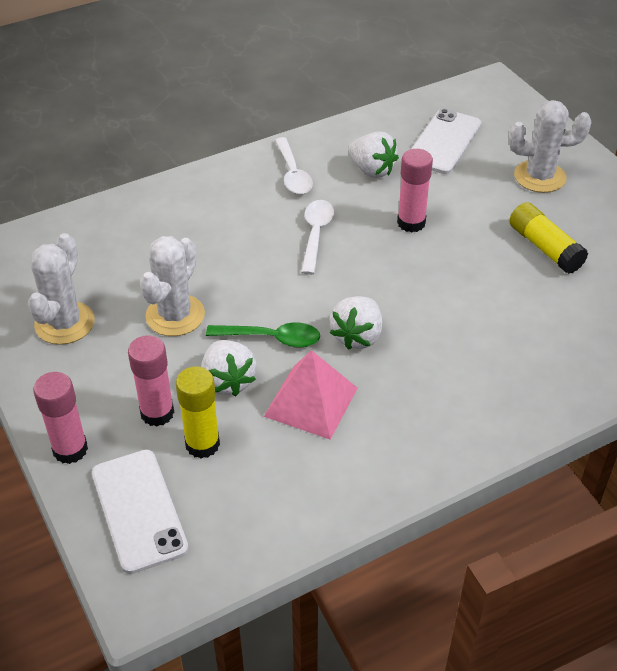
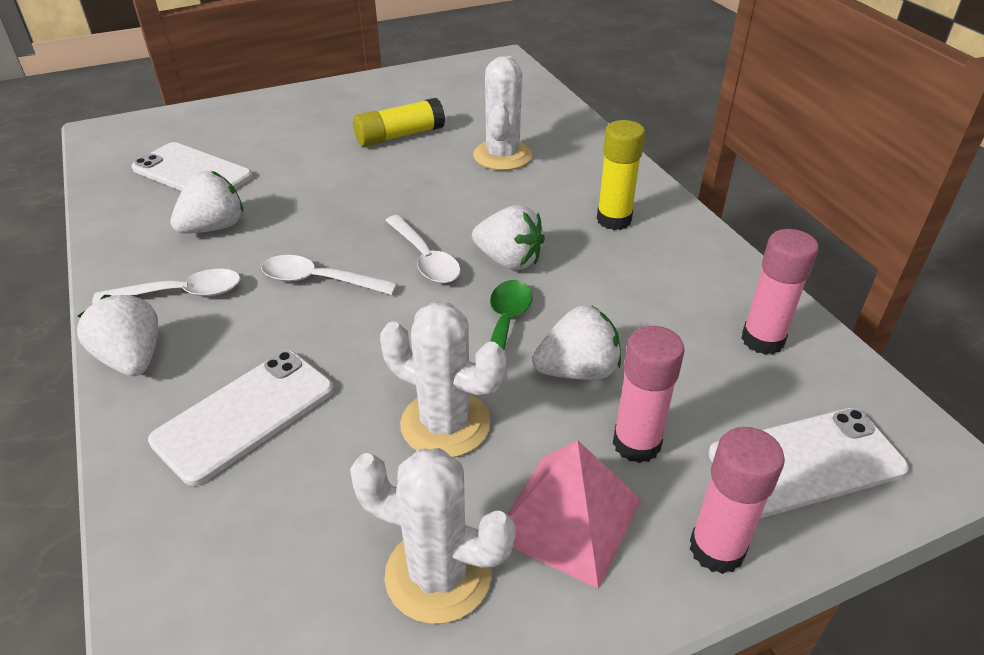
camera: 85 degrees left, 5 degrees down
yellow glue stick [176,366,220,458] -> yellow glue stick moved to [597,120,645,230]
pink pyramid [264,350,358,440] -> pink pyramid moved to [507,440,641,589]
pink glue stick [397,149,433,233] -> pink glue stick moved to [741,229,819,355]
white cactus [509,100,591,193] -> white cactus moved to [473,56,532,170]
none -> white strawberry [77,295,158,376]
none -> white phone [148,351,334,486]
none -> white spoon [385,215,461,283]

